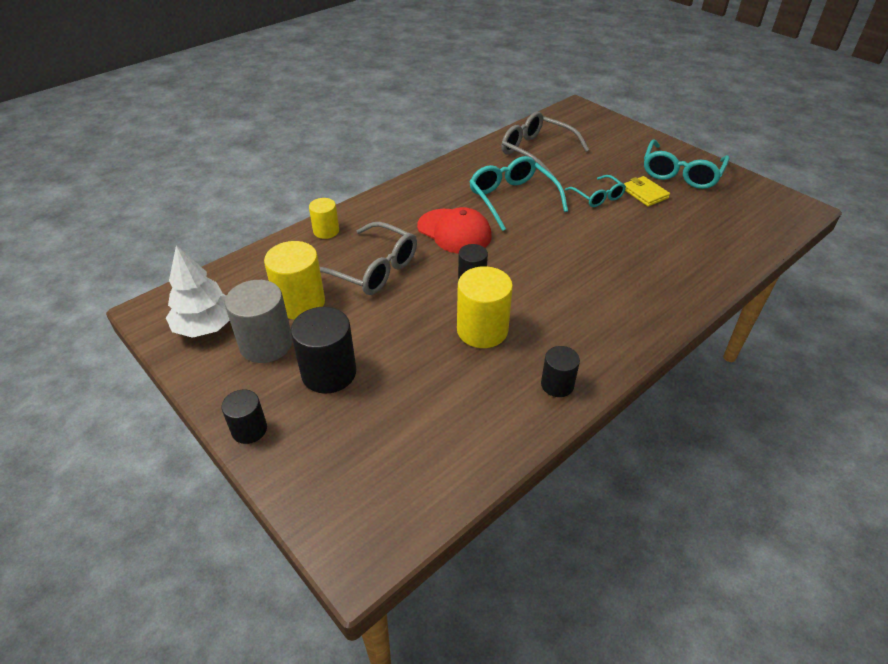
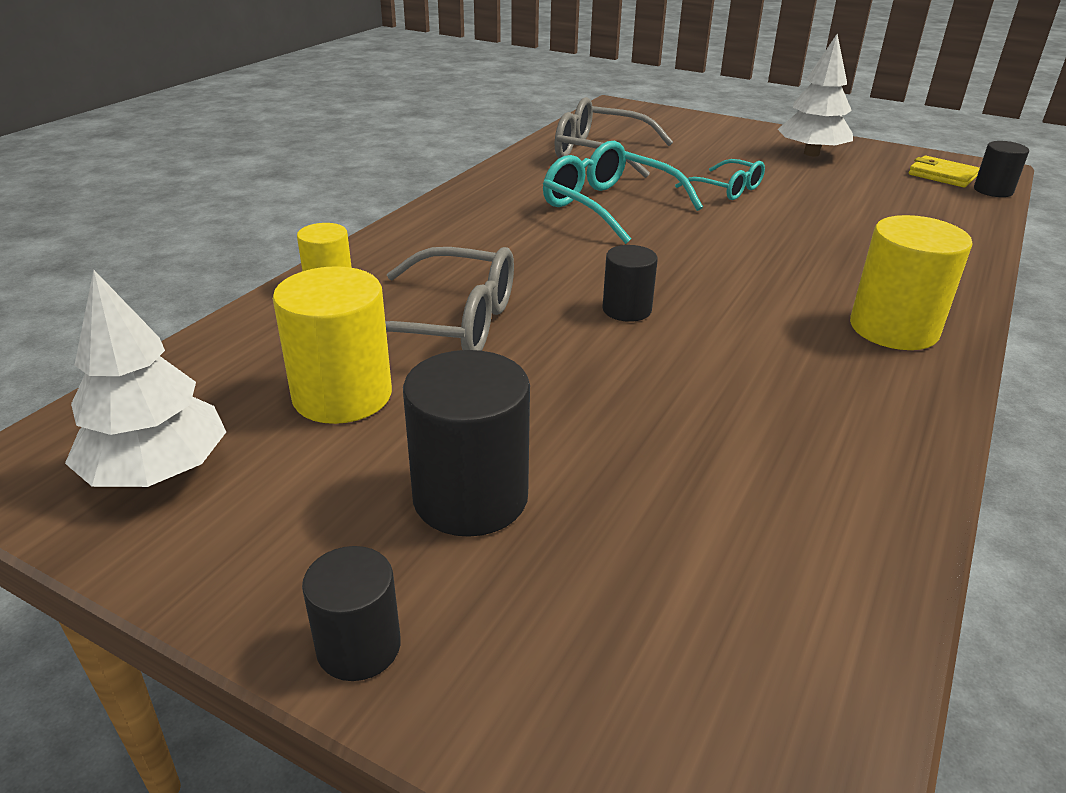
camera: 20 degrees left, 10 degrees down
grey cylinder [225,280,293,363] -> none
red cap [417,207,492,254] -> none
yellow cylinder [457,266,513,348] -> yellow cylinder moved to [850,215,973,350]
black cylinder [541,346,580,397] -> black cylinder moved to [974,141,1029,197]
yellow wallet [624,176,670,206] -> yellow wallet moved to [909,155,980,187]
turquoise glasses [644,140,730,189] -> white tree [778,34,853,156]

